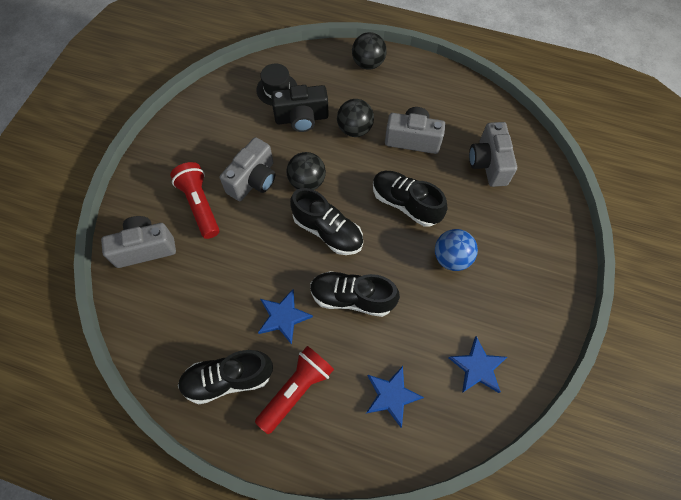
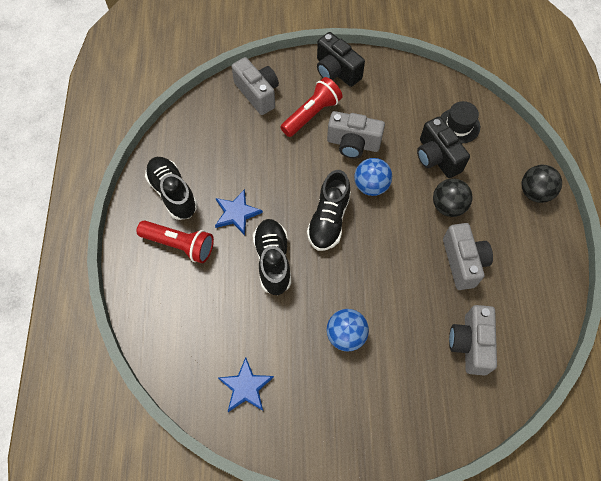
camera: 70 degrees right, 0 degrees up
black ball [286,152,326,190] -> blue ball [354,158,392,196]
blue star [366,366,424,428] -> none
black shoe [373,171,448,227] -> none
grey camera [469,122,517,187] -> grey camera turned 60 degrees counterclockwise [449,305,497,376]
none -> black camera [317,32,365,87]

